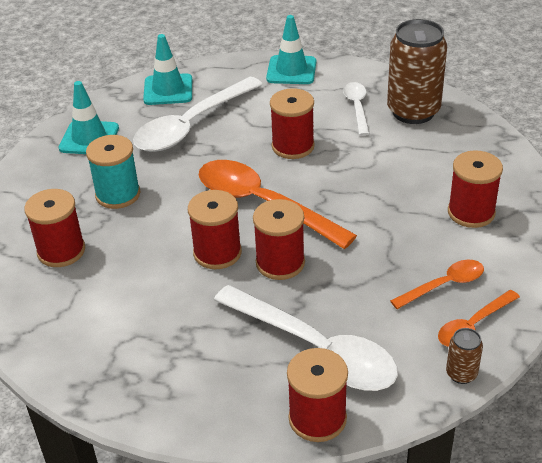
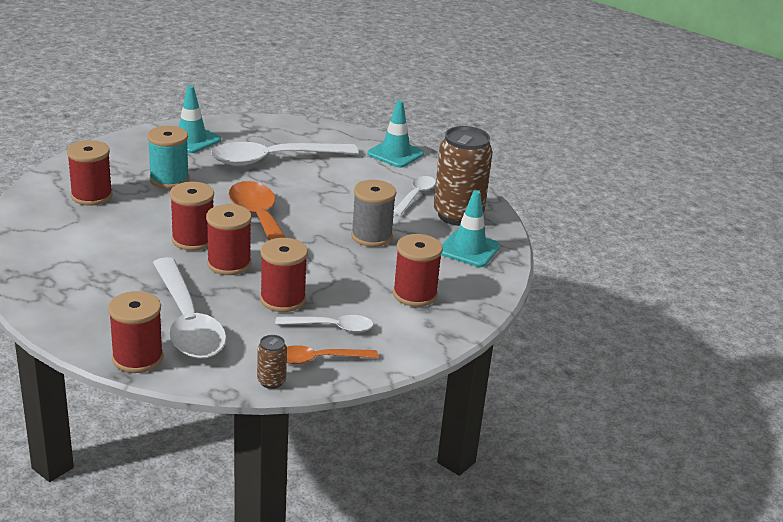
camera: 25 degrees right, 10 degrees down
turquoise traffic cone [143,34,192,105] -> turquoise traffic cone moved to [441,190,500,267]
red spool [270,88,315,159] -> red spool moved to [260,238,308,312]
orange spoon [390,260,484,309] -> white spoon [275,315,374,332]
none -> grey spool [351,180,396,247]

